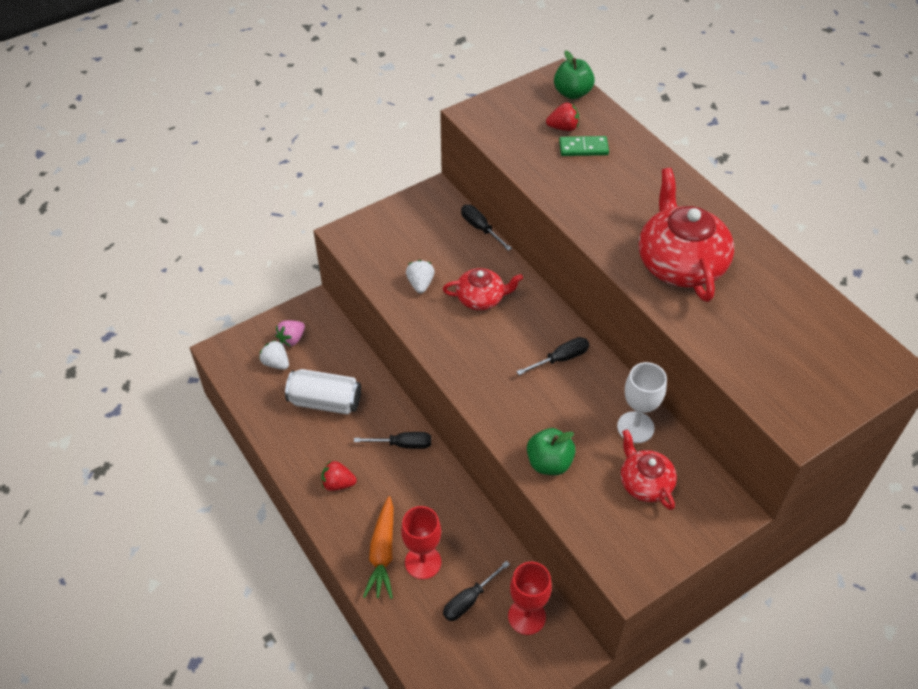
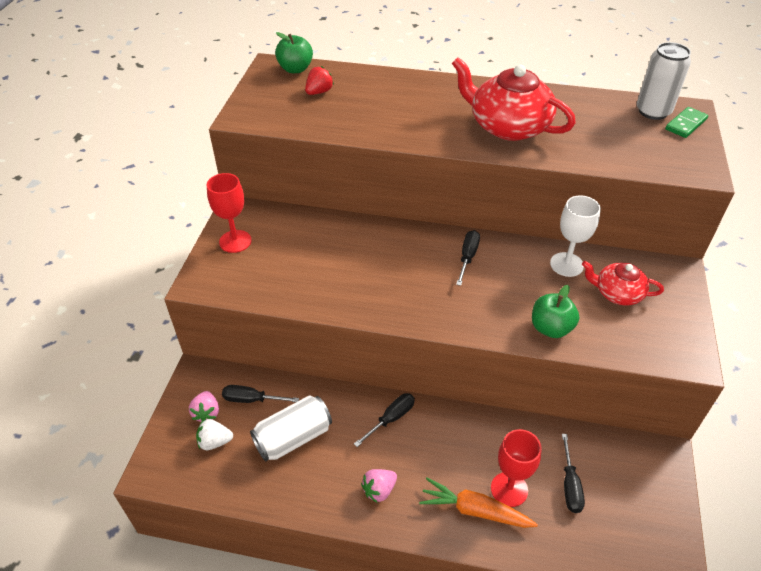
camera: 45 degrees left, 5 degrees down
red strawberry [322,460,357,491] -> pink strawberry [361,469,397,503]
orange carrot [363,496,394,599] -> orange carrot turned 150 degrees clockwise [419,478,538,528]
white strawberry [406,260,435,293] -> none
red teapot [443,268,523,310] -> none
black screwdriver [461,205,512,251] -> black screwdriver moved to [222,385,299,403]
red goblet [508,562,552,635] -> red goblet moved to [207,173,252,253]
green domino [559,136,609,156] -> green domino moved to [665,107,708,138]
none -> white can [637,42,691,120]

